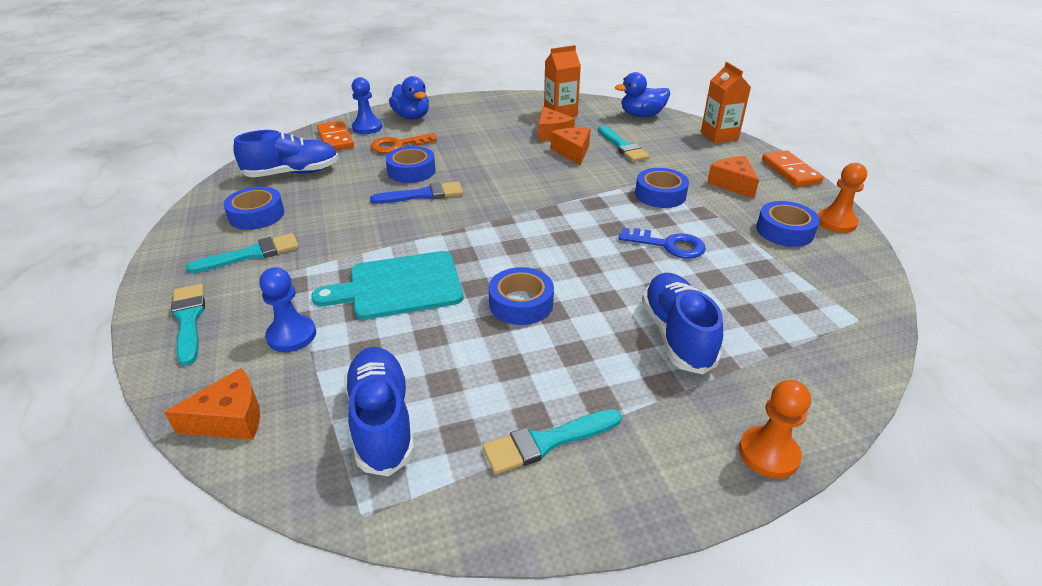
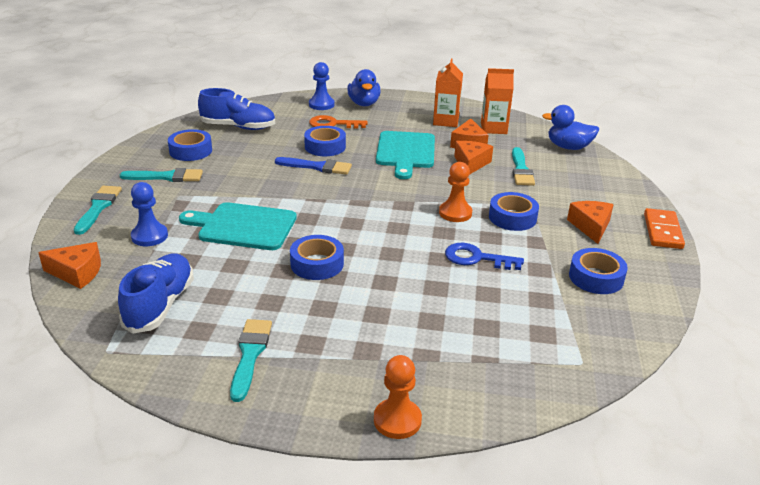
camera: 25 degrees right, 5 degrees down
orange domino [317,121,354,150] -> none
turquoise brush [482,409,622,474] -> turquoise brush turned 90 degrees clockwise [230,319,272,402]
blue key [618,228,706,259] -> blue key turned 150 degrees clockwise [445,243,524,270]
blue shoe [642,273,723,374] -> none
orange carton [701,62,751,143] -> orange carton moved to [433,58,463,127]
orange pawn [818,163,867,233] -> orange pawn moved to [439,162,472,222]
none -> turquoise cutting board [376,131,435,179]

